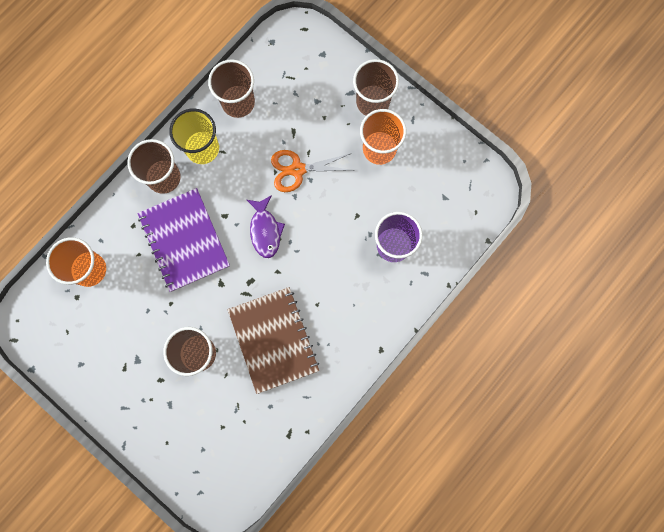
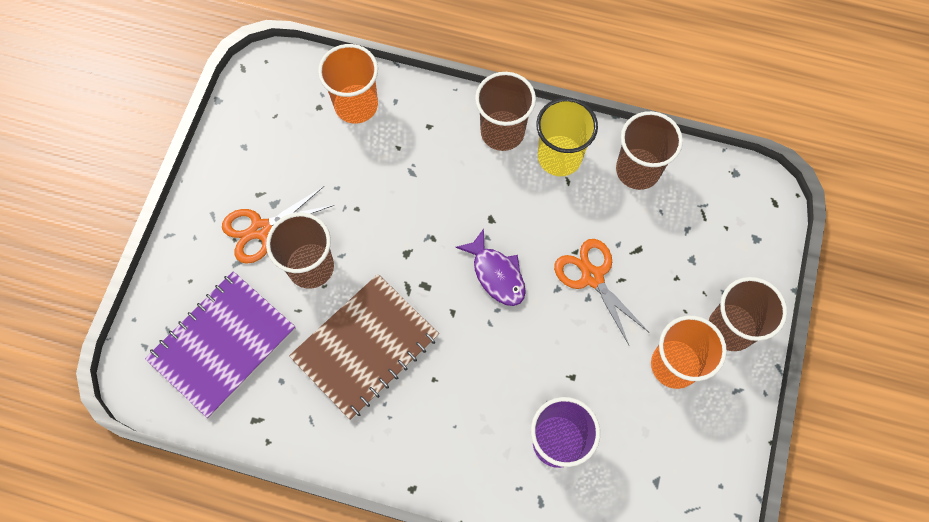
camera: 65 degrees right, 10 degrees down
purple notebook [137,188,230,292] -> purple notebook moved to [145,271,296,418]
purple fish [247,195,285,258] -> purple fish turned 90 degrees counterclockwise [455,229,526,306]
none -> orange scissors [222,186,334,264]

